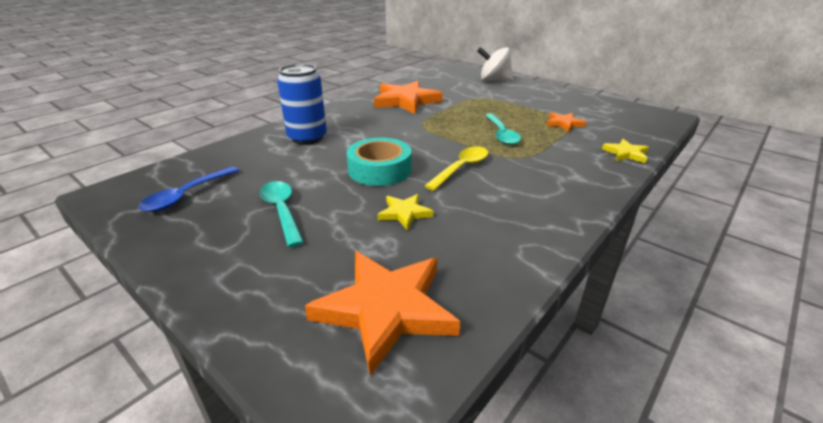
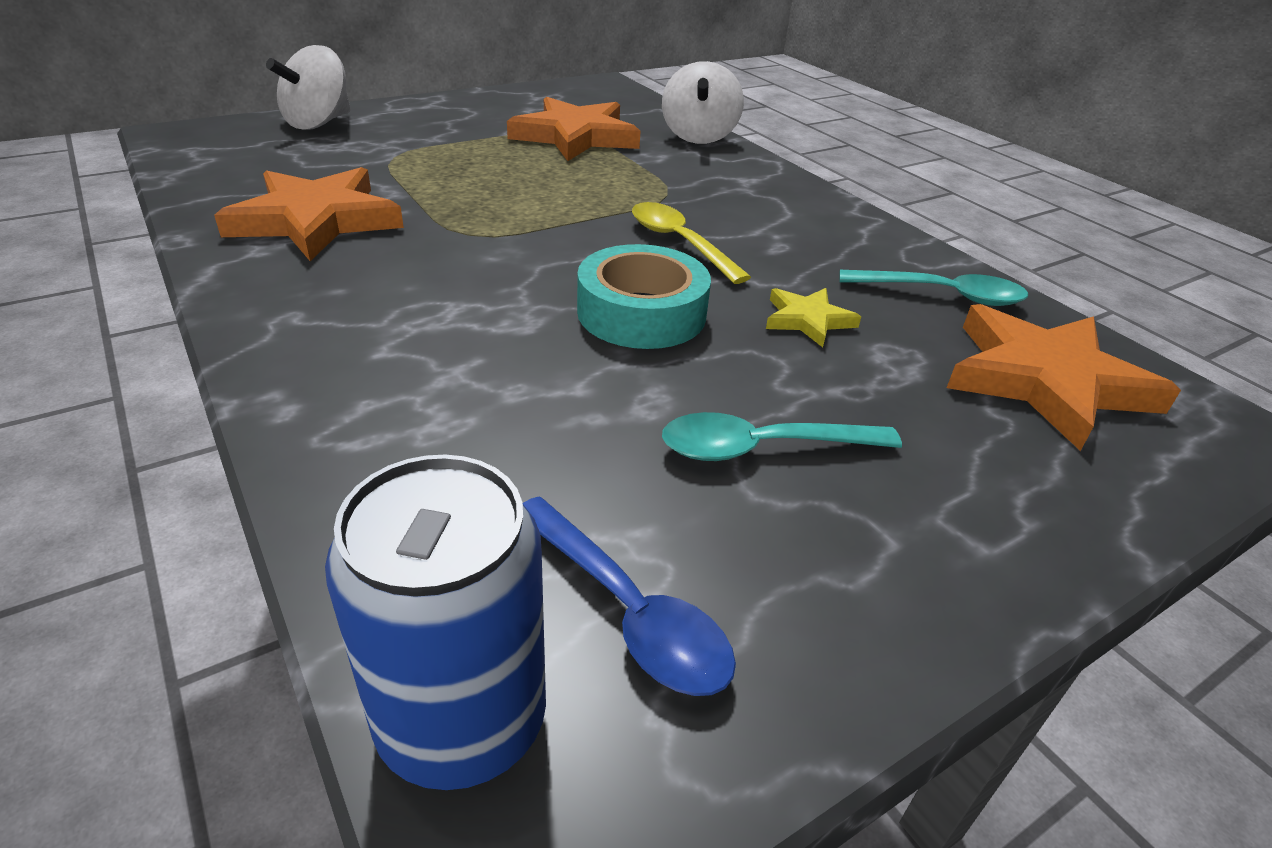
camera: 75 degrees left, 5 degrees up
blue can [277,64,327,145] -> blue can moved to [325,455,546,790]
turquoise spoon [485,114,521,145] -> turquoise spoon moved to [839,270,1028,306]
orange star [546,112,586,132] -> orange star [507,97,641,161], size x2.02
yellow star [602,139,649,163] -> white spinning top [662,61,744,144]

